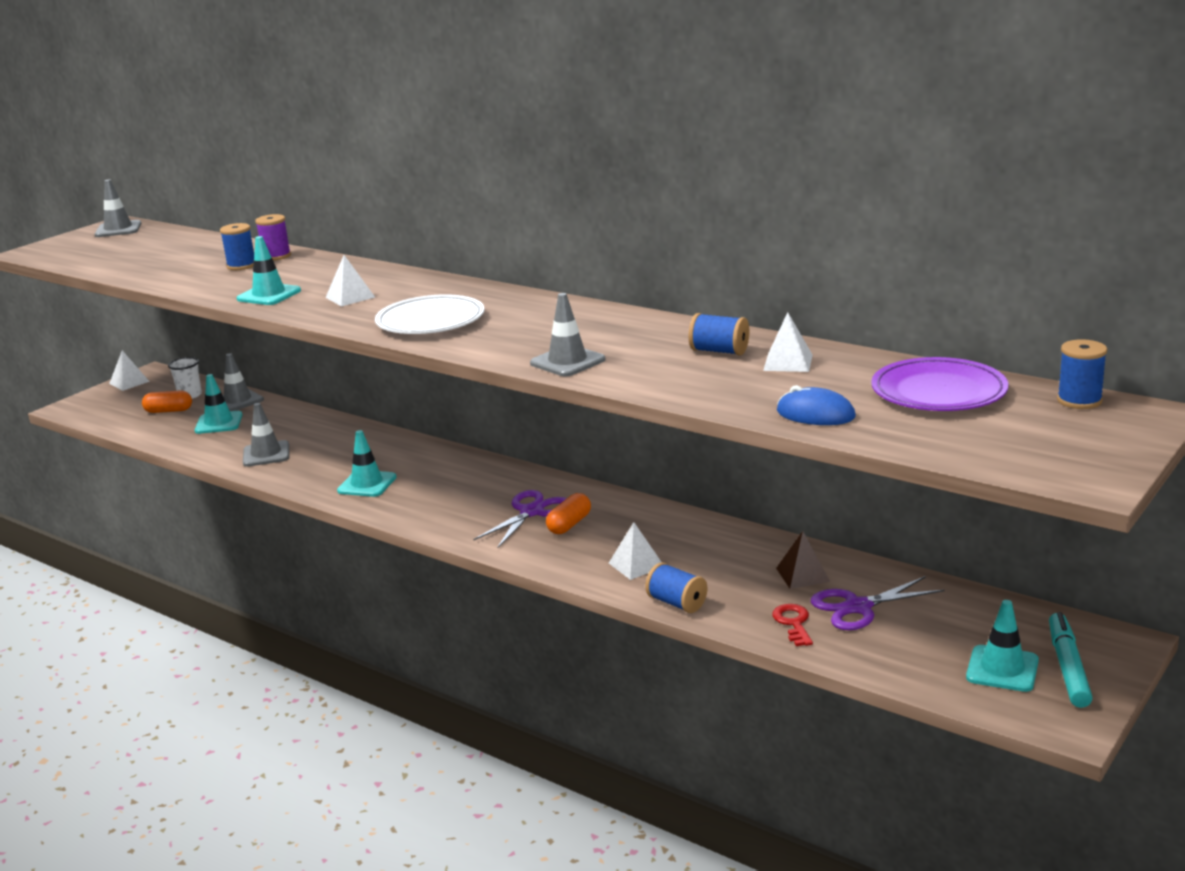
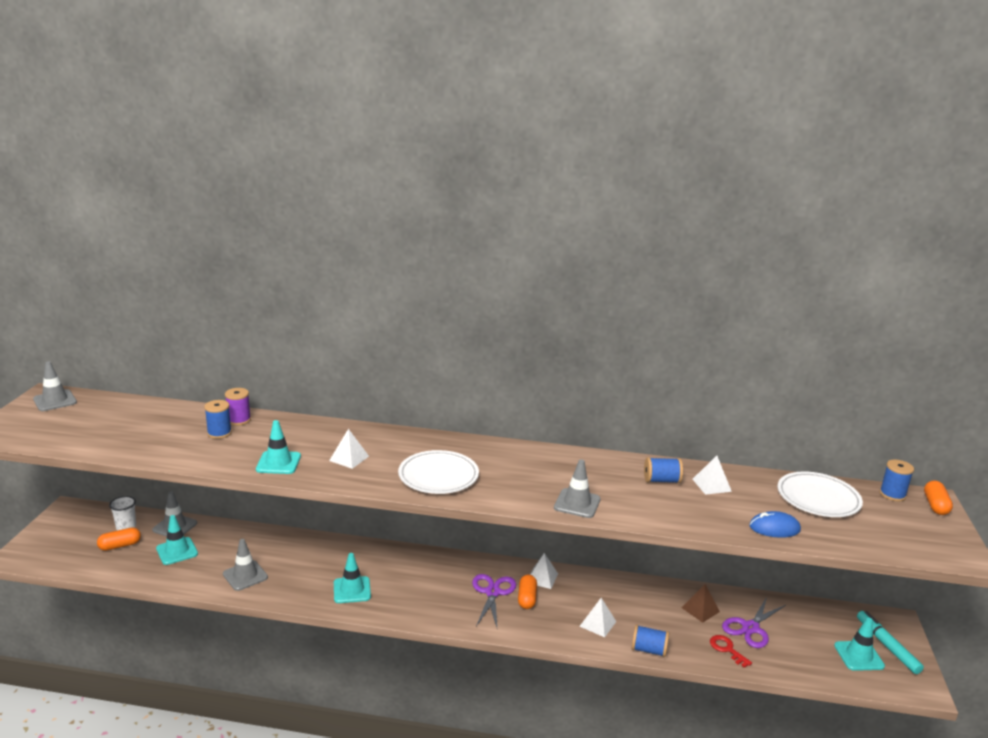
camera: 30 degrees left, 0 degrees up
white pyramid [109,351,150,391] -> white pyramid moved to [530,553,558,589]
purple plate [871,357,1009,411] -> white plate [778,472,863,517]
none -> orange capsule [924,481,953,515]

